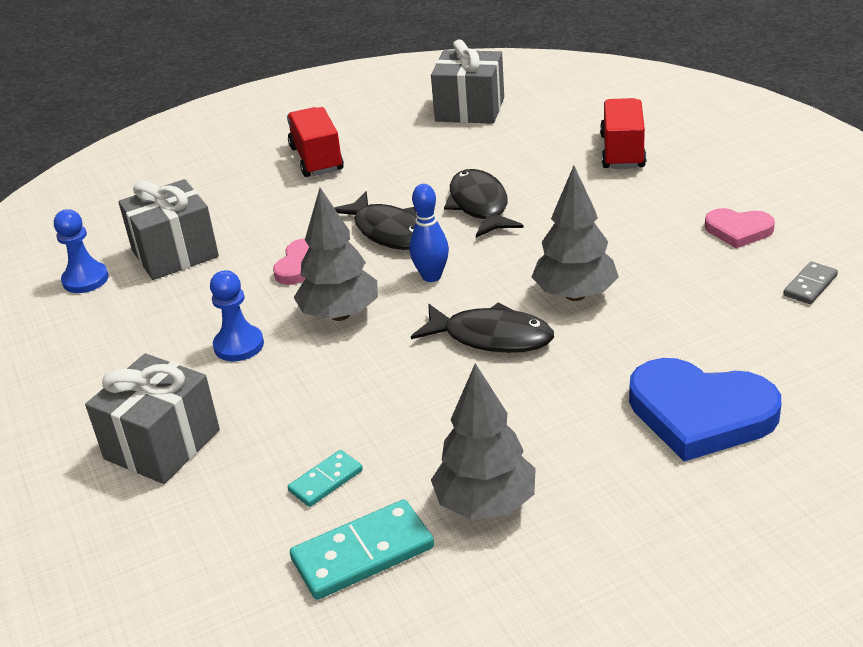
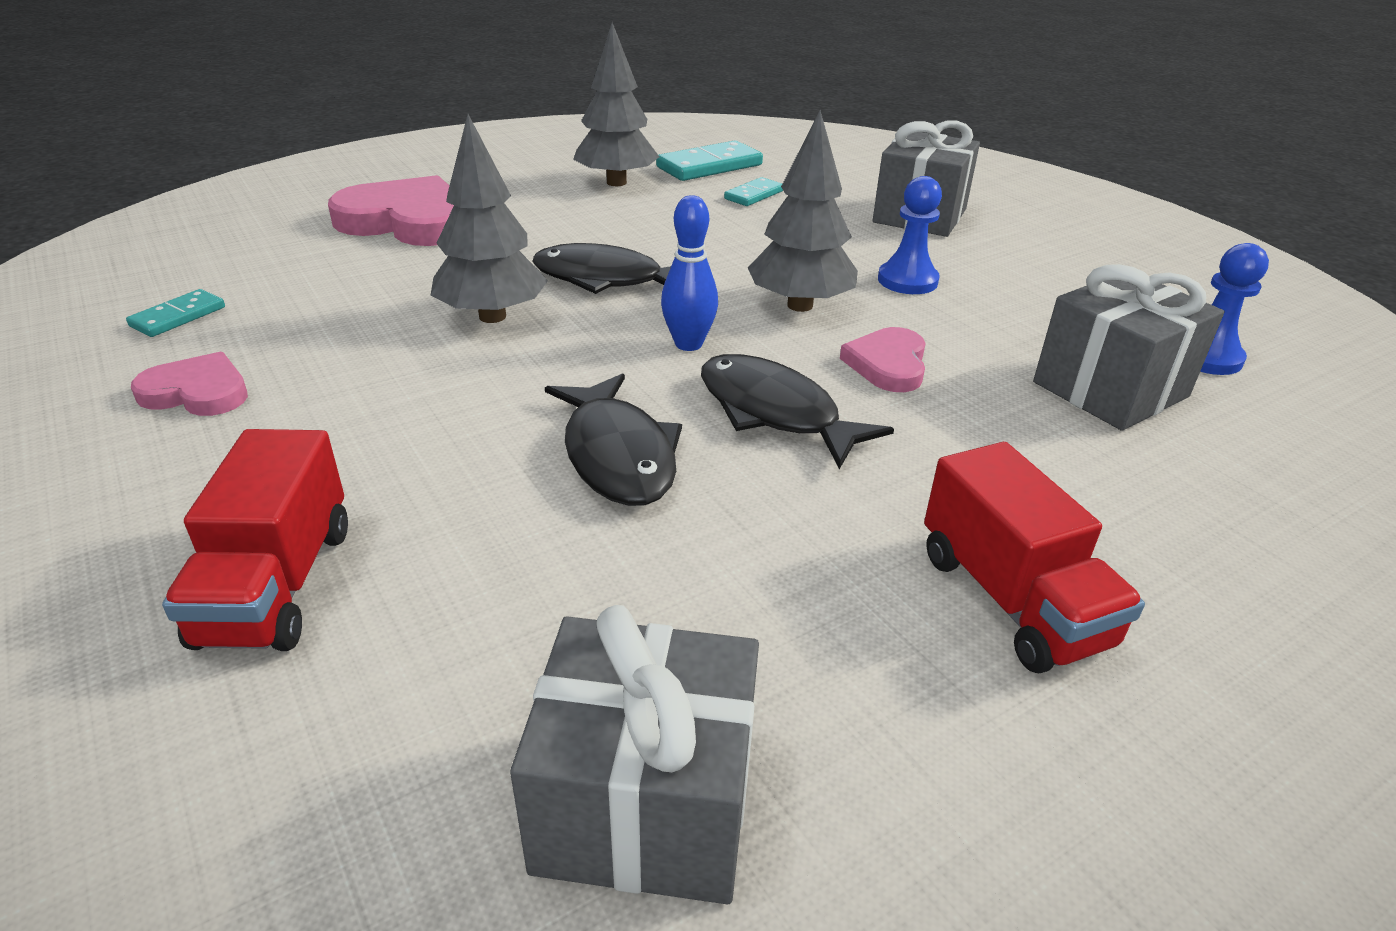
camera: 170 degrees right, 0 degrees up
blue heart [629,358,781,461] -> pink heart [328,175,454,246]
grey domino [783,261,838,304] -> turquoise domino [126,289,225,337]

